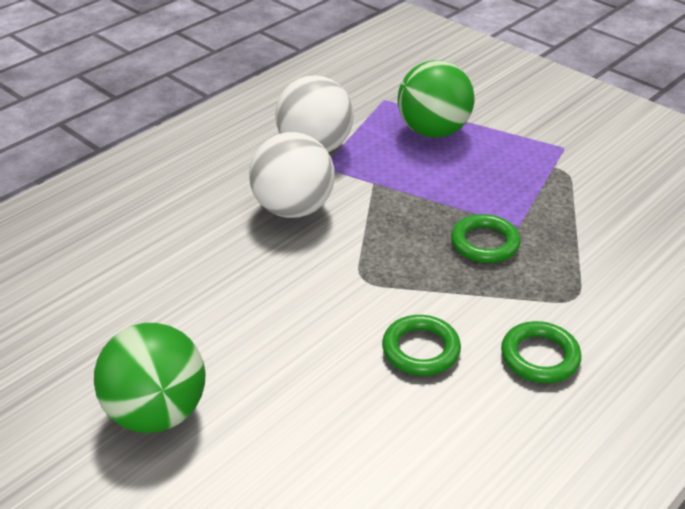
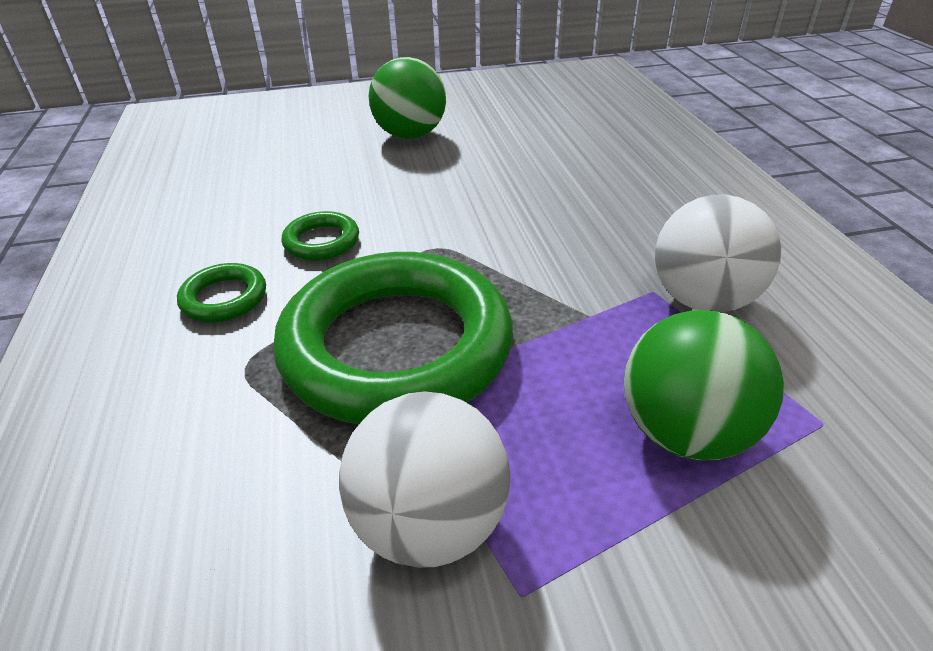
camera: 125 degrees right, 0 degrees up
white ball [249,132,335,218] -> white ball moved to [339,391,510,568]
green ring [451,214,521,263] -> green ring [273,252,513,424], size x2.46

